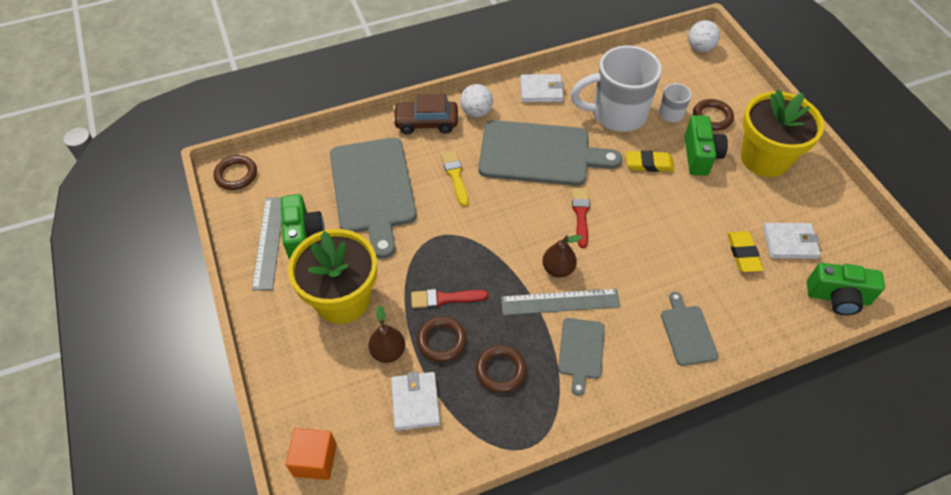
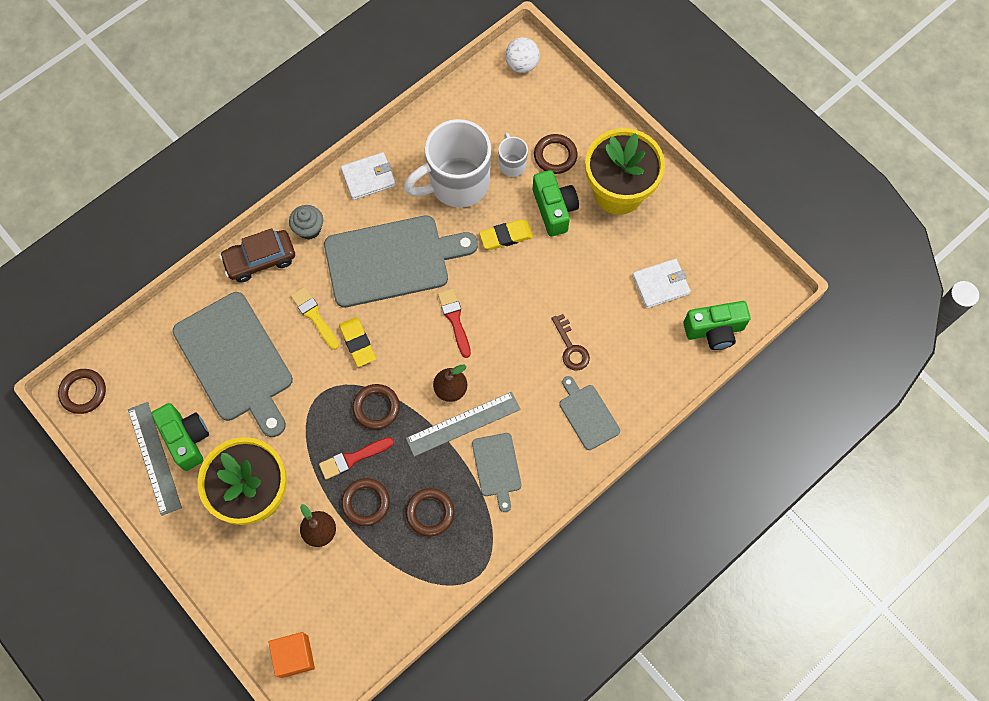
camera: 20 degrees left, 15 degrees up
white wallet [391,371,440,431] -> none
white ball [460,84,493,118] -> grey cupcake [289,205,323,240]
yellow eraser [727,231,763,272] -> yellow eraser moved to [339,317,376,367]
none -> brown ring [352,384,400,430]
none -> brown key [552,314,590,371]

